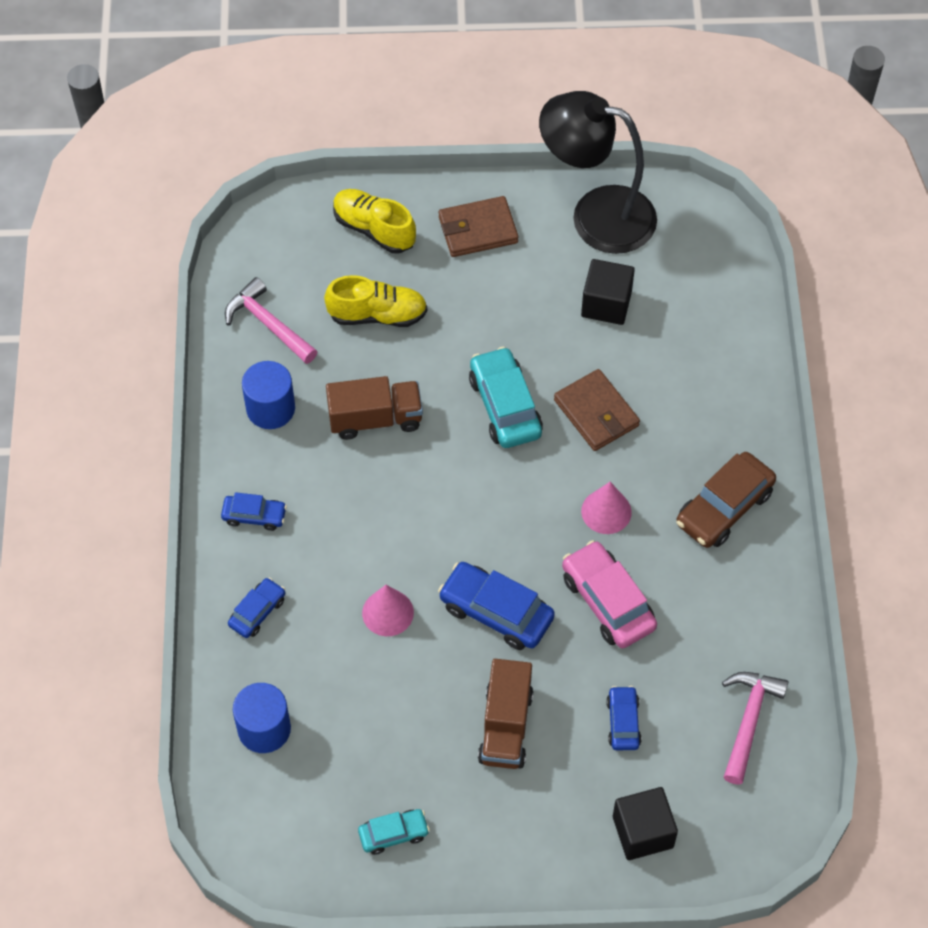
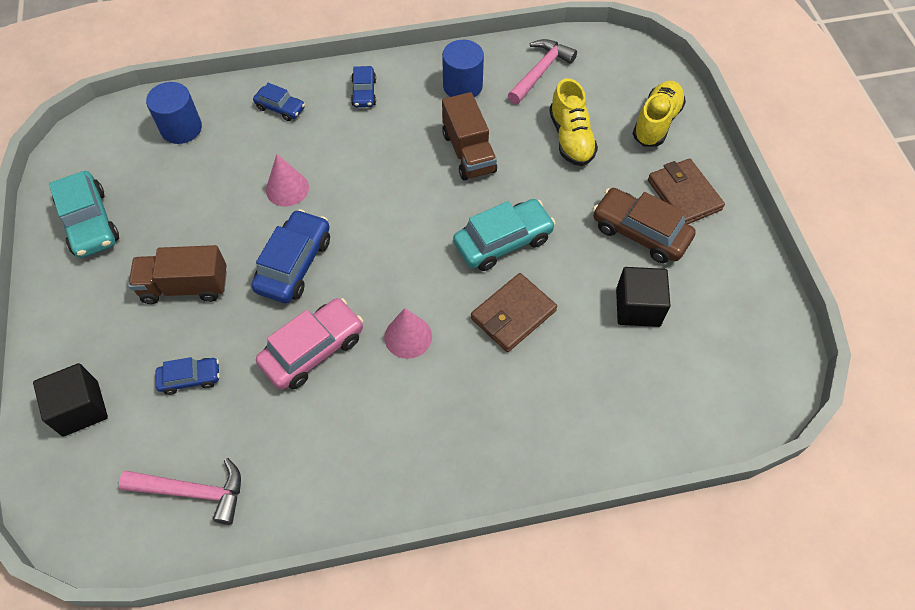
camera: 80 degrees right, 0 degrees up
turquoise car [358,809,430,855] -> turquoise car [49,171,119,258], size x1.75
black lamp [539,91,657,254] -> none
brown car [676,452,776,548] -> brown car moved to [593,188,696,263]

